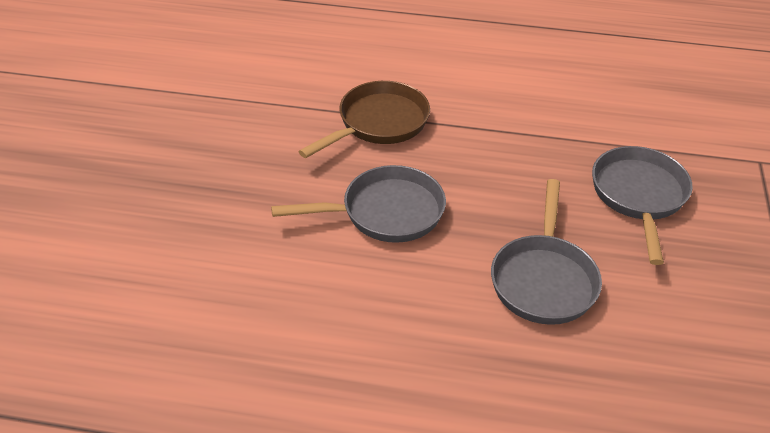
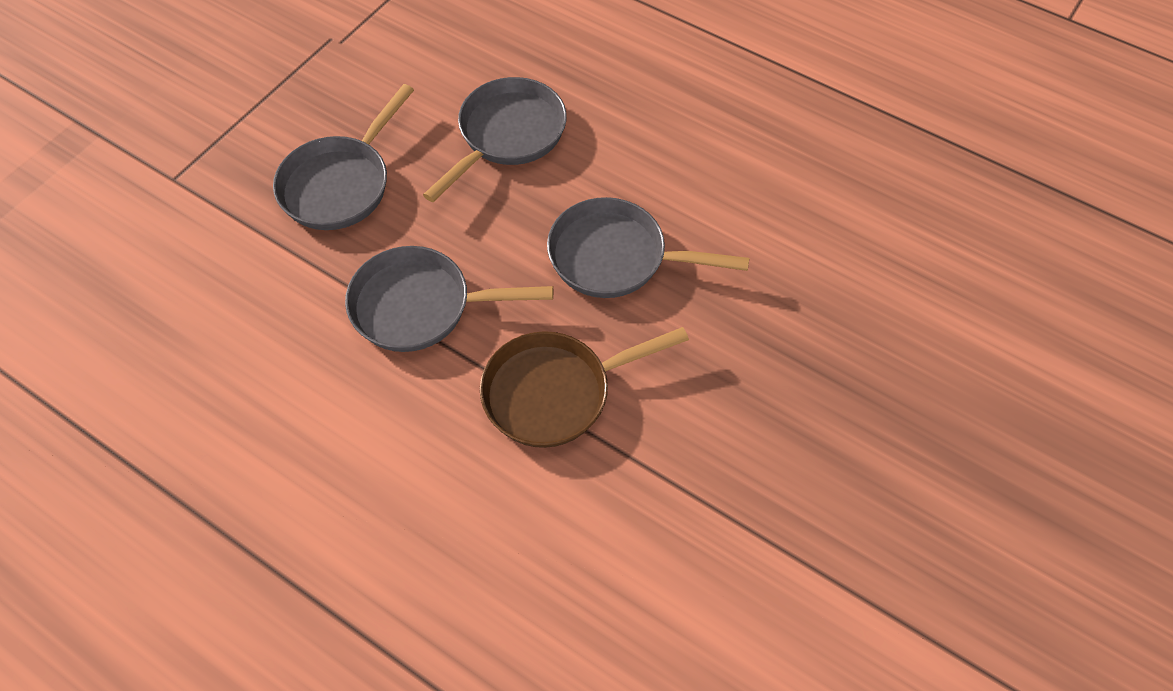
camera: 155 degrees left, 15 degrees up
none -> grey pan [345,246,553,352]

